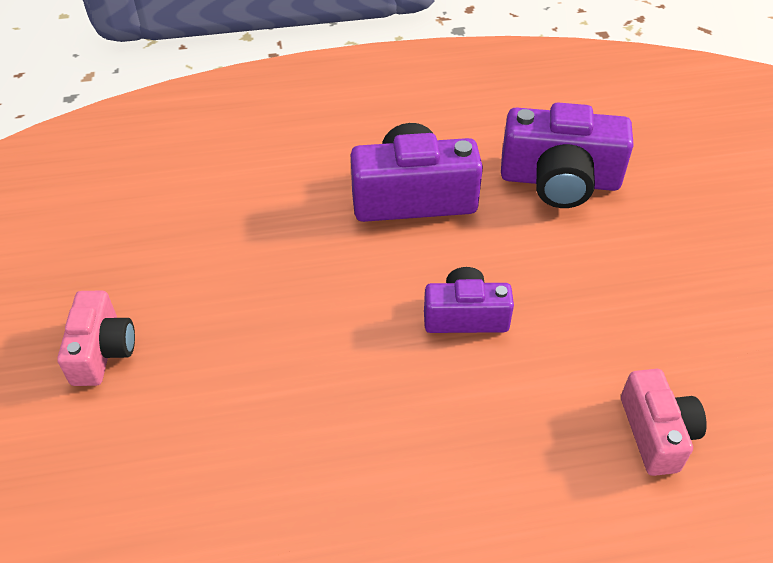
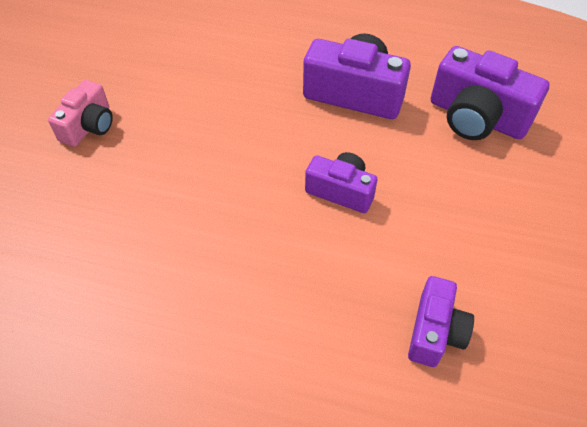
camera: 25 degrees right, 5 degrees up
pink camera [621,369,707,476] -> purple camera [408,276,474,367]

